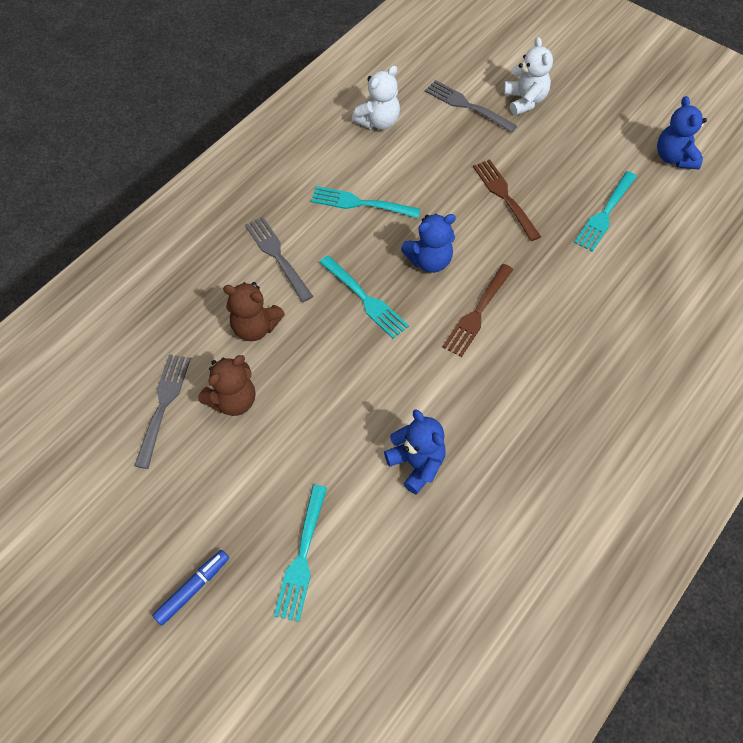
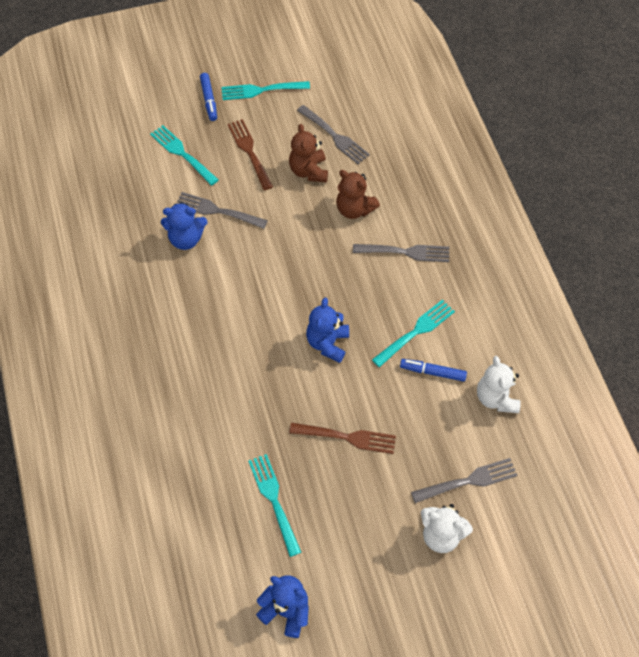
camera: 125 degrees right, 0 degrees up
brown teddy bear [223,282,285,341] -> brown teddy bear turned 105 degrees counterclockwise [336,170,380,219]
turquoise fork [319,256,409,339] -> turquoise fork moved to [221,81,310,100]
brown fork [443,264,513,357] -> brown fork moved to [227,119,273,190]
none -> grey fork [176,192,268,229]
none -> blue marker [400,359,467,382]

